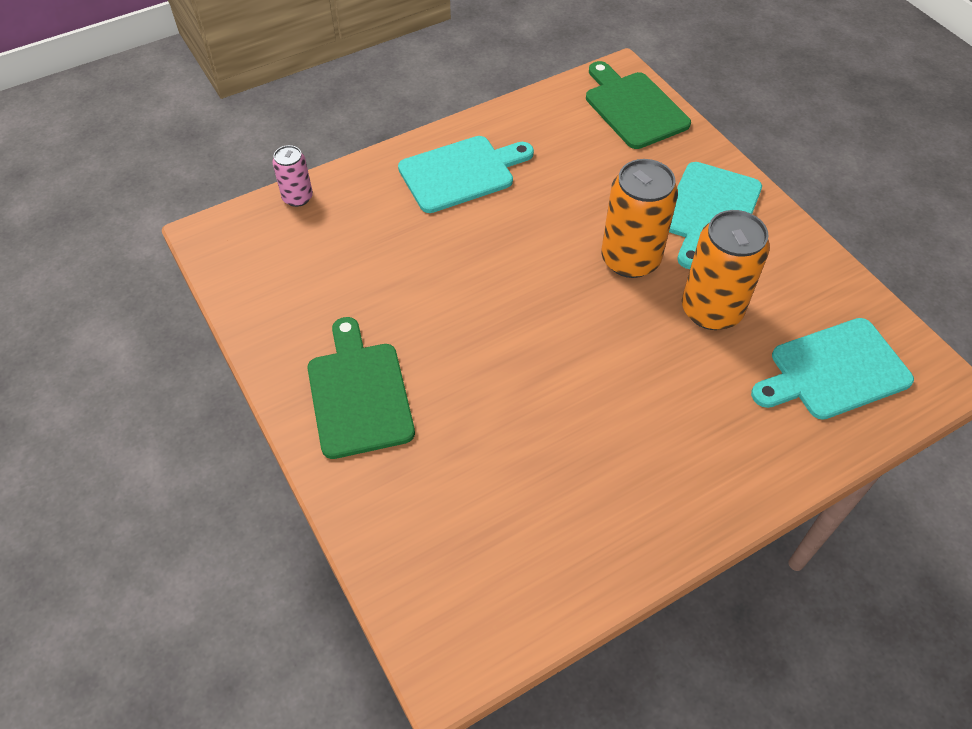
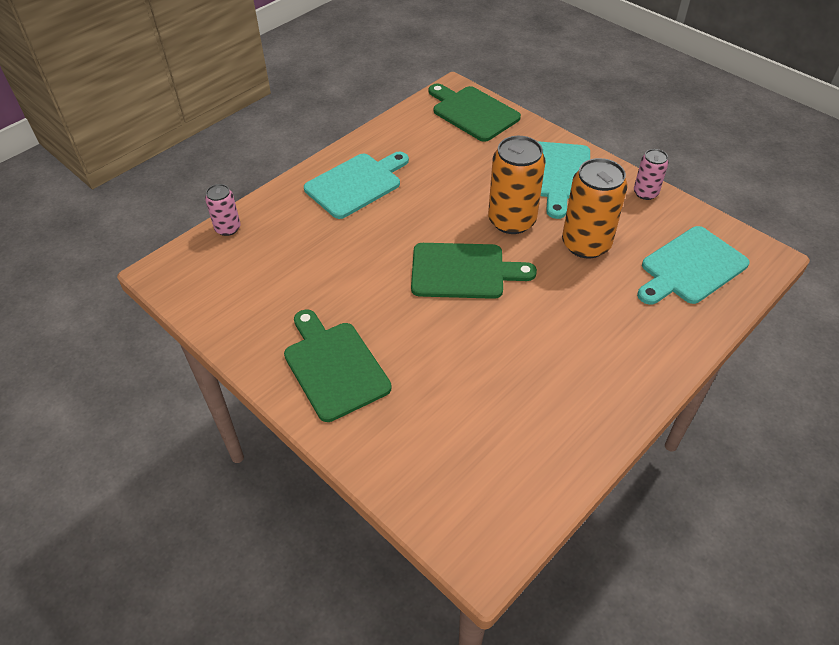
camera: 15 degrees left, 5 degrees down
none -> green cutting board [411,243,537,299]
none -> pink can [634,149,669,200]

